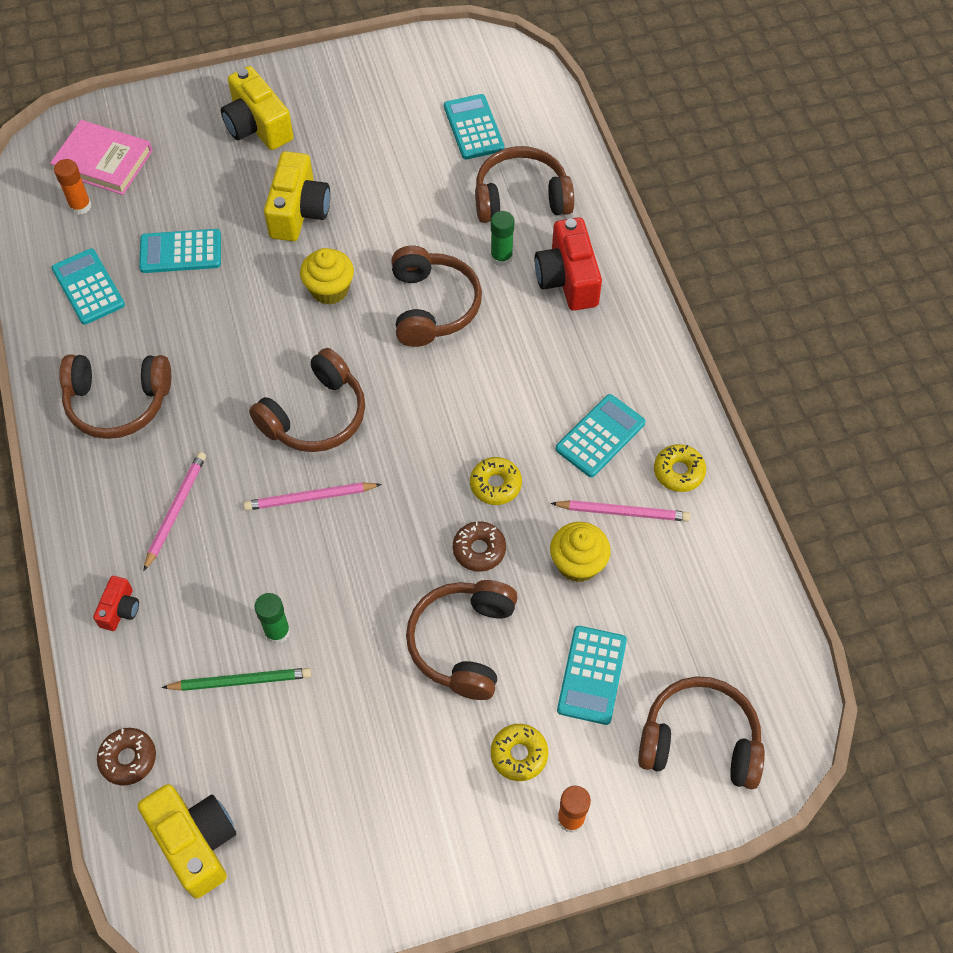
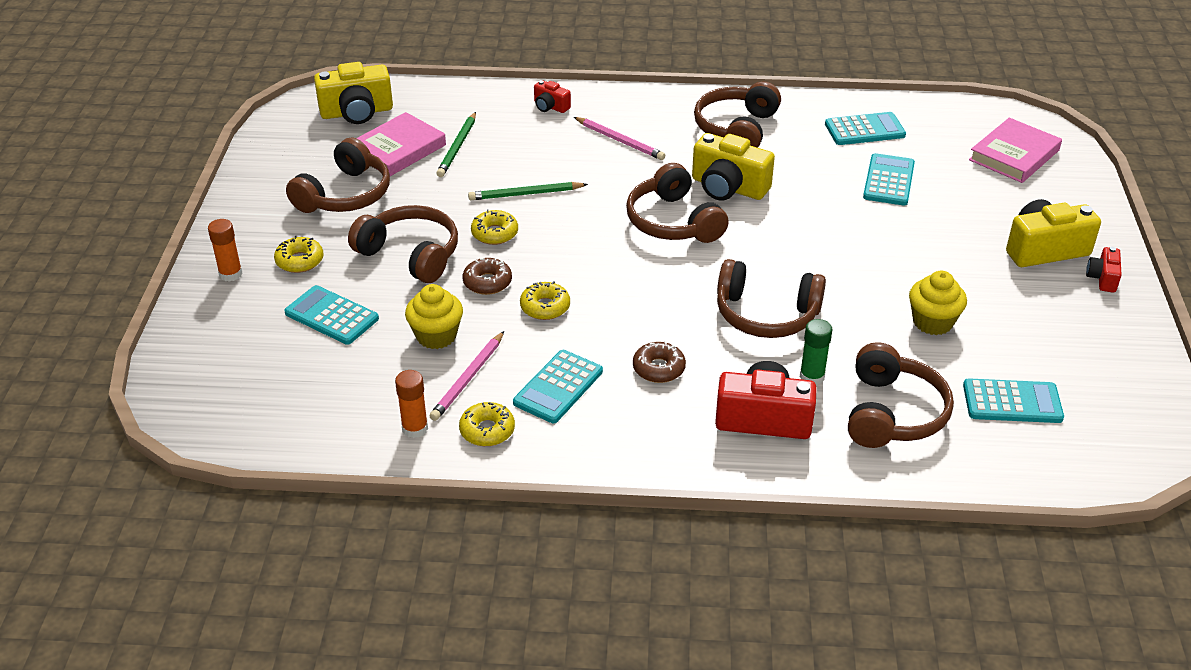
camera: 110 degrees right, 20 degrees down
orange glue stick [54,159,91,215] -> orange glue stick moved to [395,370,428,438]
brown donut [97,728,156,786] -> brown donut moved to [633,341,686,383]
pink pencil [243,482,382,511] -> none
green glue stick [254,593,291,644] -> none
yellow camera [264,151,330,241] -> yellow camera moved to [692,133,775,201]
yellow cupcake [300,248,354,305] -> yellow cupcake moved to [909,271,967,335]
turquoise calculator [556,394,645,477] -> turquoise calculator turned 60 degrees clockwise [513,350,603,423]
brown headphones [638,676,765,789] -> brown headphones moved to [286,138,390,213]
none -> pink book [357,112,446,176]
none -> green pencil [468,182,588,200]
none -> yellow donut [471,210,518,245]
none -> red camera [1086,247,1122,293]

